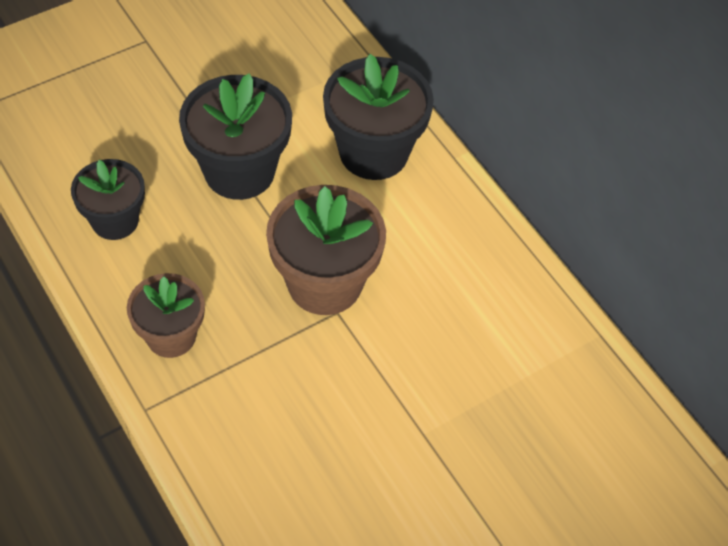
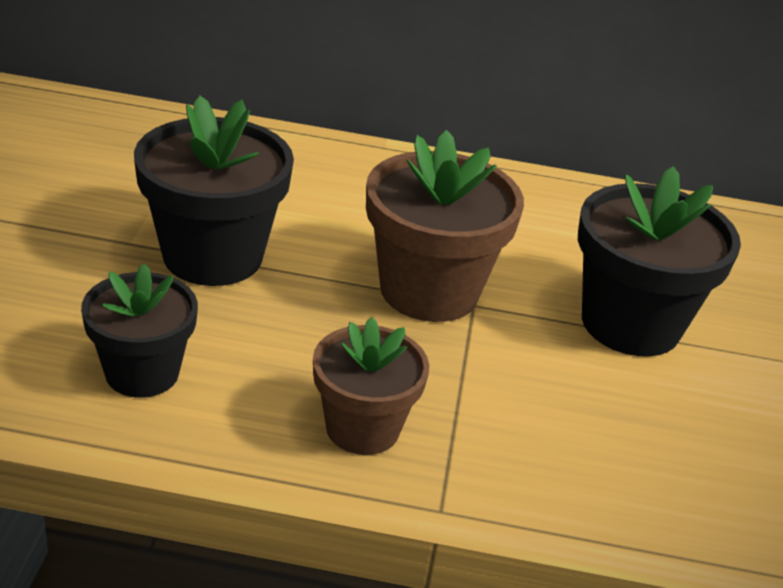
camera: 50 degrees left, 20 degrees down
black flower pot [323,54,434,180] -> black flower pot moved to [578,166,741,357]

